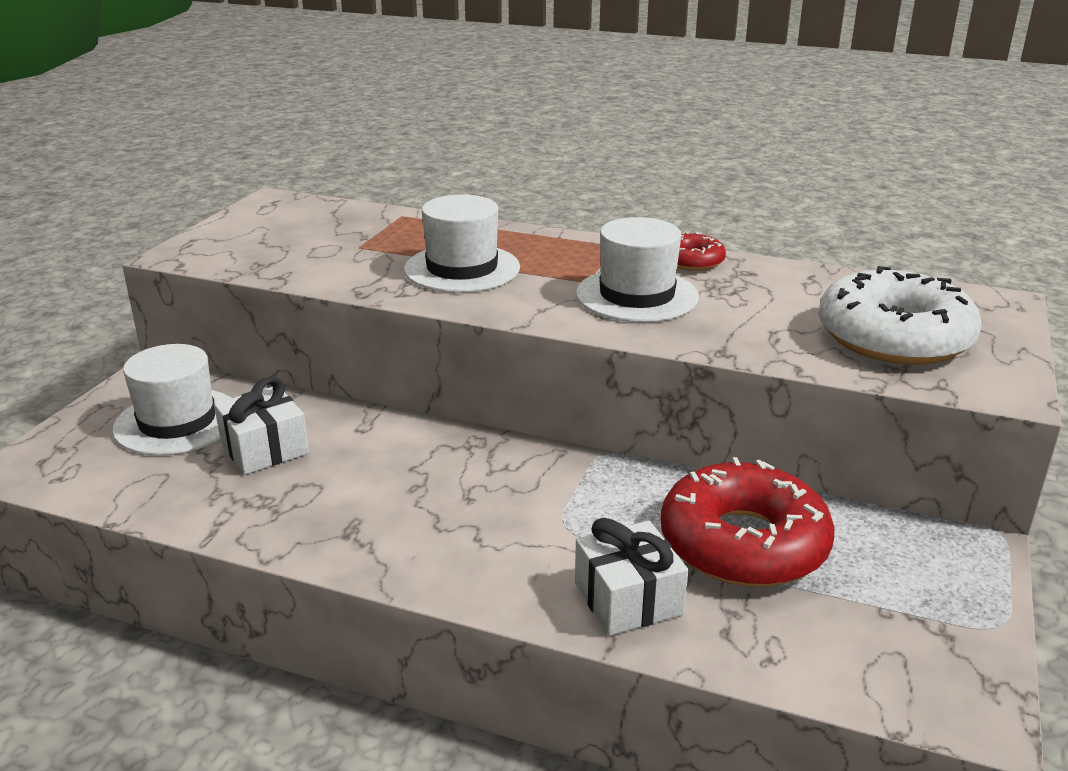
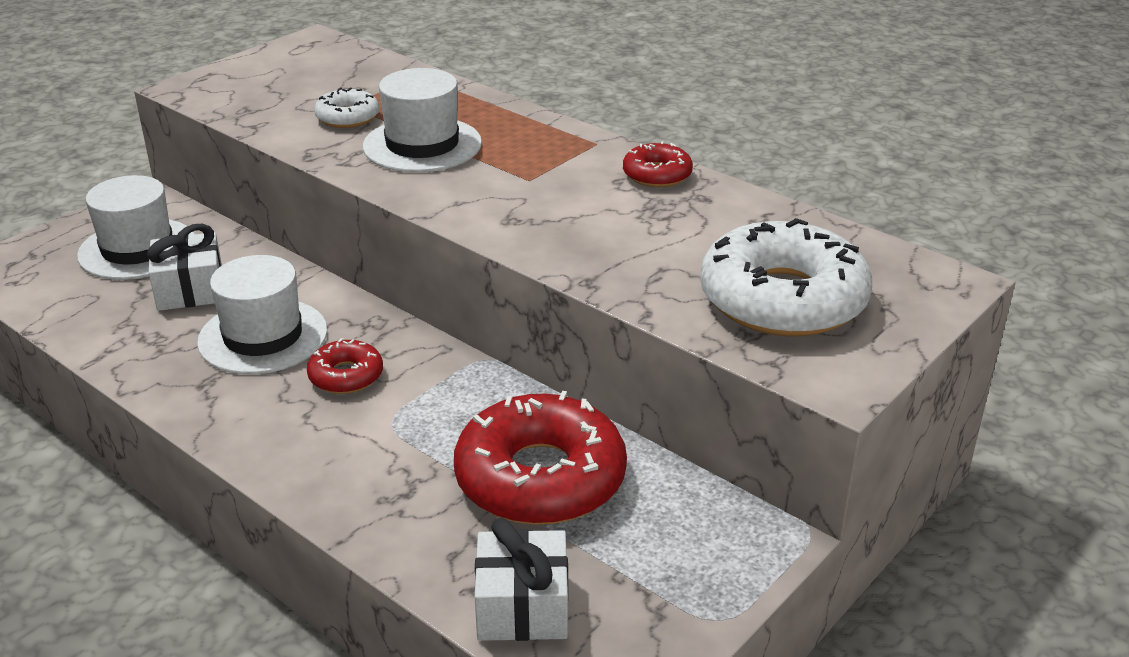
camera: 20 degrees right, 5 degrees up
white gift [575,518,688,636] -> white gift moved to [475,518,568,641]
white hat [576,217,699,322] -> white hat moved to [197,255,328,374]
none -> red donut [307,338,383,394]
none -> white donut [314,88,379,128]

